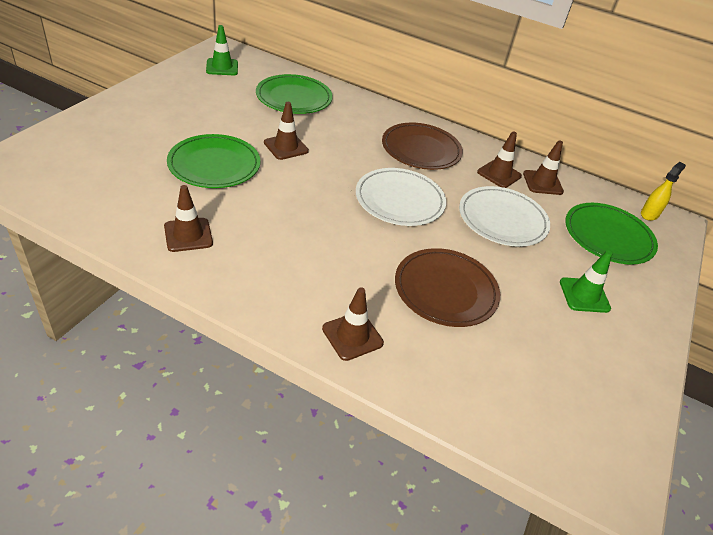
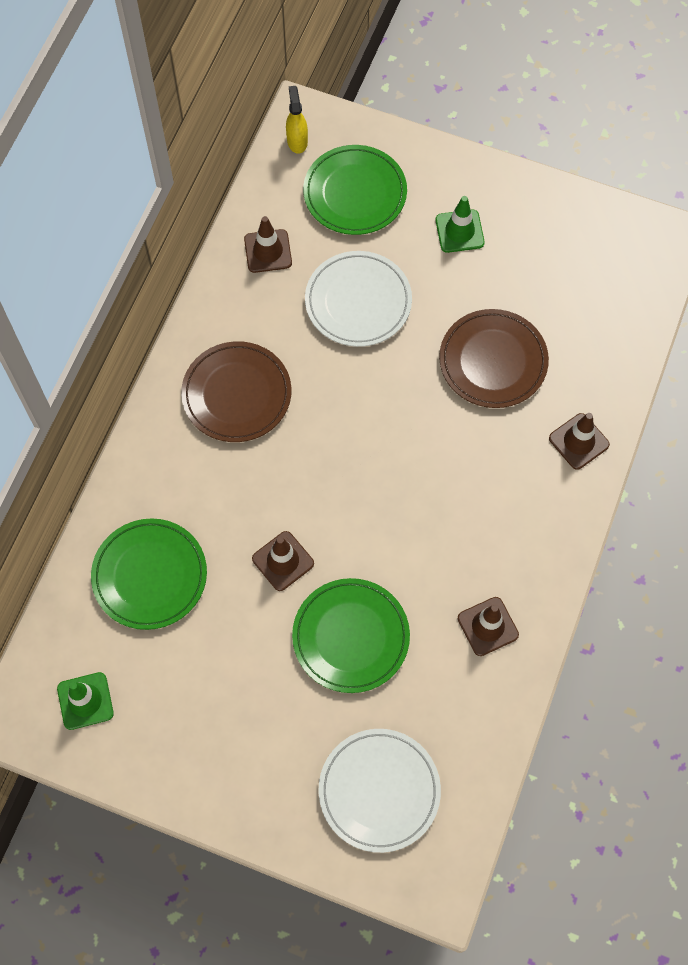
camera: 90 degrees left, 25 degrees up
white plate [356,168,446,226] -> white plate moved to [318,729,441,853]
brown traffic cone [477,131,522,188] -> none
yellow spray bottle [641,162,686,221] -> yellow spray bottle turned 45 degrees clockwise [286,86,308,154]

